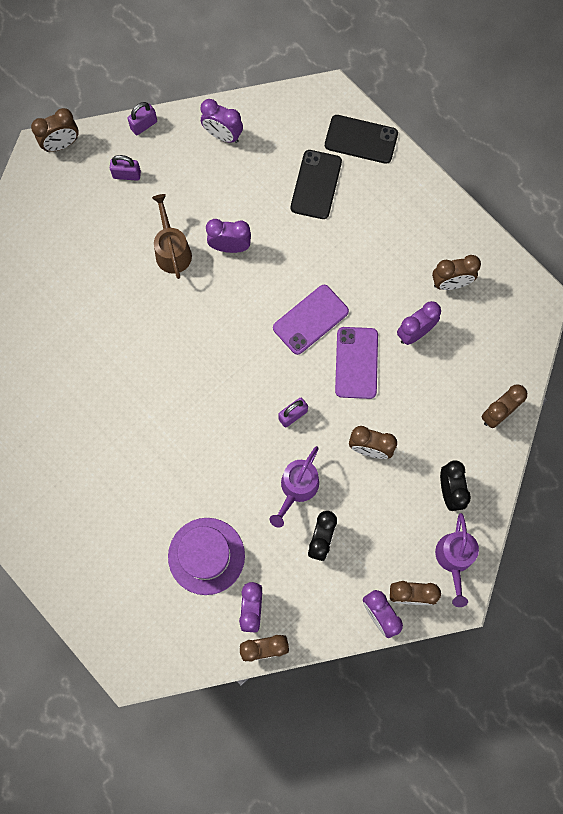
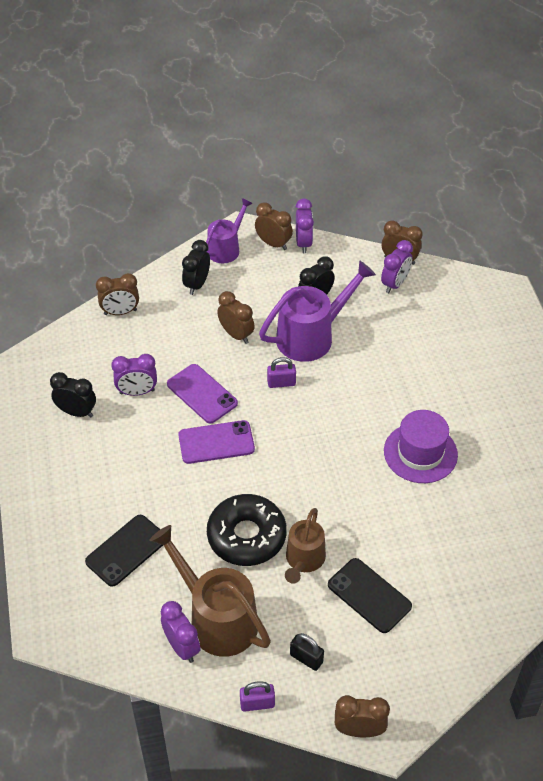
camera: 150 degrees left, 25 degrees down
purple padlock [110,155,141,181] -> black padlock [290,633,324,671]
purple hat [168,518,245,595] -> purple hat moved to [384,410,458,483]
purple clock [206,219,251,253] -> black donut [207,494,287,566]
purple watering can [270,446,319,528] -> purple watering can [259,260,376,362], size x1.62
black phone [325,115,398,164] -> black phone moved to [328,558,412,633]
purple phone [335,327,378,399] -> purple phone turned 75 degrees counterclockwise [167,364,238,423]
brown clock [432,255,481,290] -> black clock [50,372,96,418]
none -> brown watering can [150,525,271,657]

